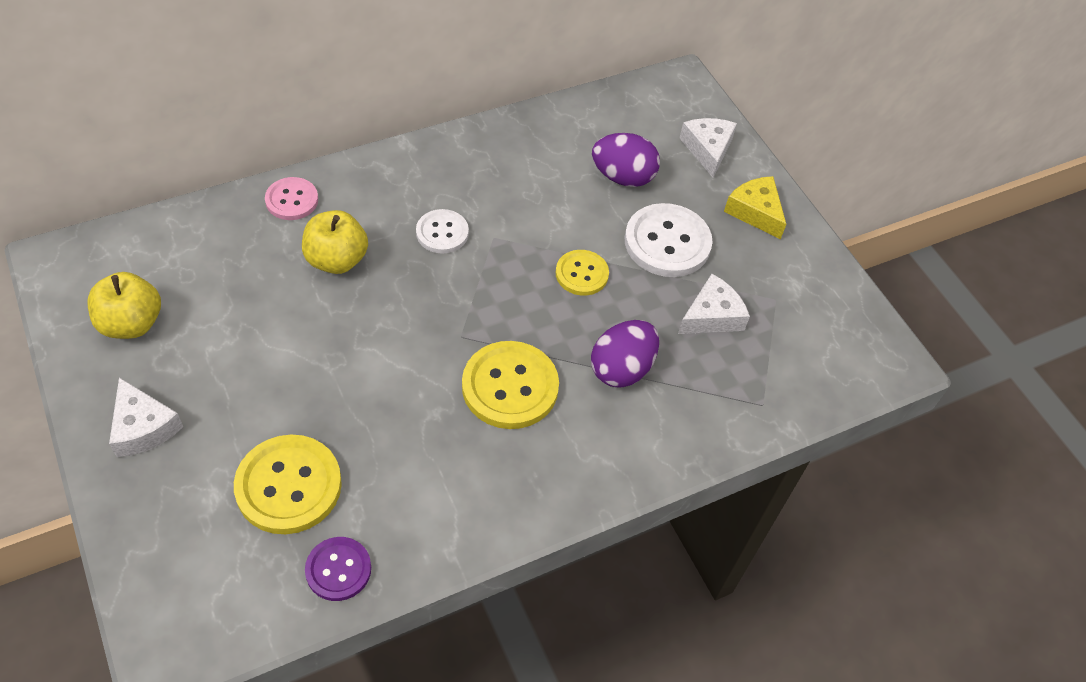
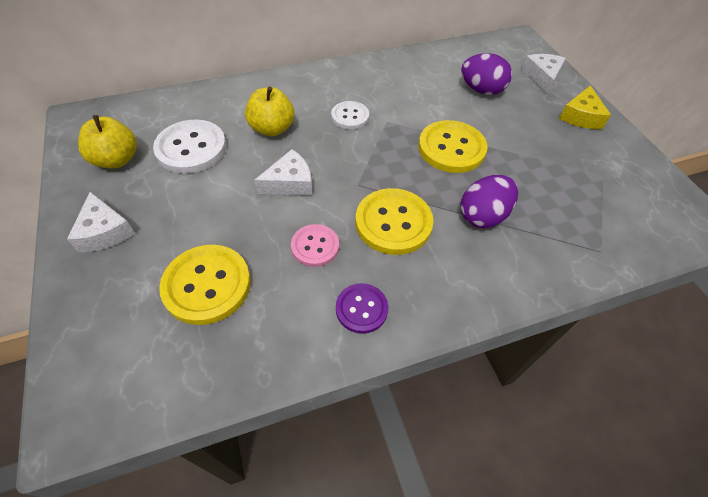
camera: 10 degrees right, 0 degrees up
pink button [265,177,318,220] -> pink button moved to [291,224,339,267]
purple button [305,537,371,601] -> purple button moved to [336,283,389,334]
yellow button [556,250,609,296] -> yellow button [418,120,488,173], size x1.68
white button [625,203,713,277] -> white button moved to [153,120,226,173]
white cheese [678,274,750,334] -> white cheese moved to [254,149,312,195]
yellow cheese [724,176,786,239] -> yellow cheese turned 135 degrees counterclockwise [559,85,611,129]

